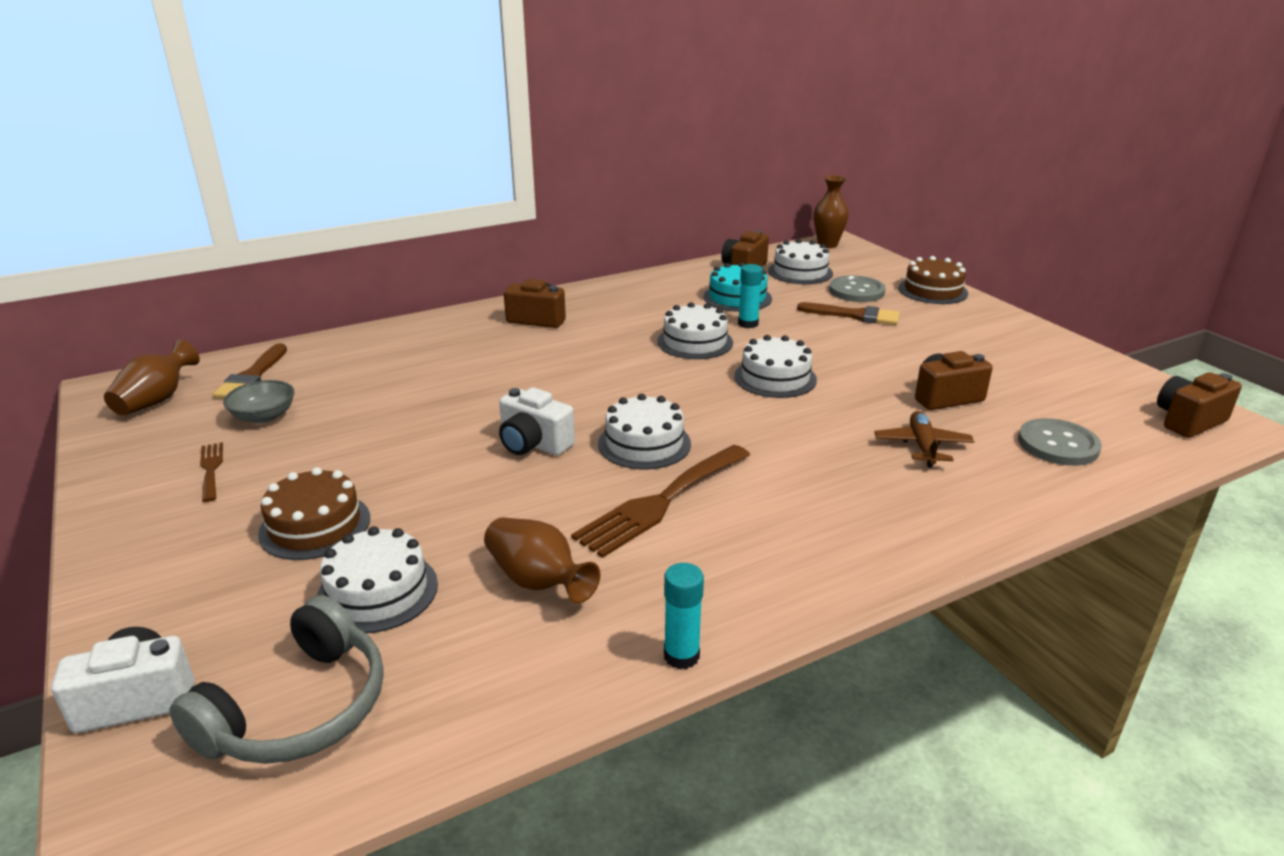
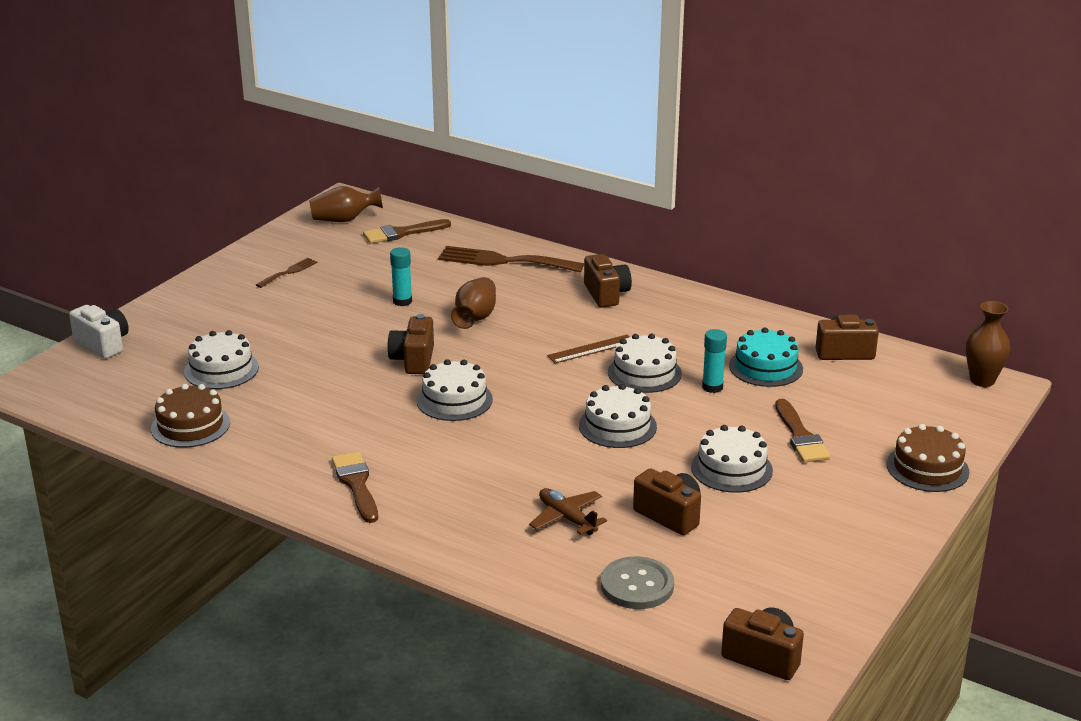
camera: 60 degrees right, 0 degrees up
grey headphones [170,595,384,764] -> none
grey bowl [223,380,294,424] -> none
brown cake [258,467,370,560] -> brown cake moved to [151,384,230,448]
brown vase [484,517,601,604] -> brown vase moved to [451,277,496,329]
white camera [499,387,575,456] -> brown camera [387,314,434,374]
brown fork [571,445,750,558] -> brown fork moved to [438,246,584,272]
turquoise glue stick [664,563,704,669] -> turquoise glue stick moved to [390,247,412,306]
white cake [768,239,833,284] -> white cake moved to [691,425,773,493]
grey button [829,276,886,302] -> none
brown plane [875,411,974,468] -> brown plane turned 105 degrees counterclockwise [529,488,607,535]
none -> brown brush [332,452,378,523]
none -> brown ruler [547,335,630,363]

